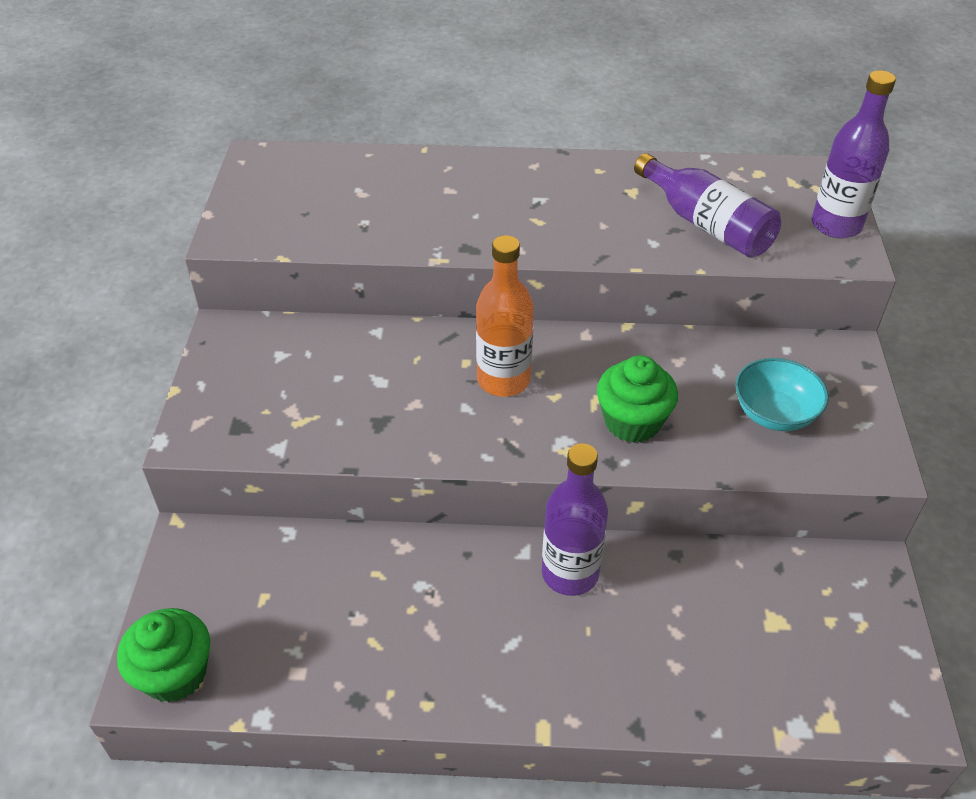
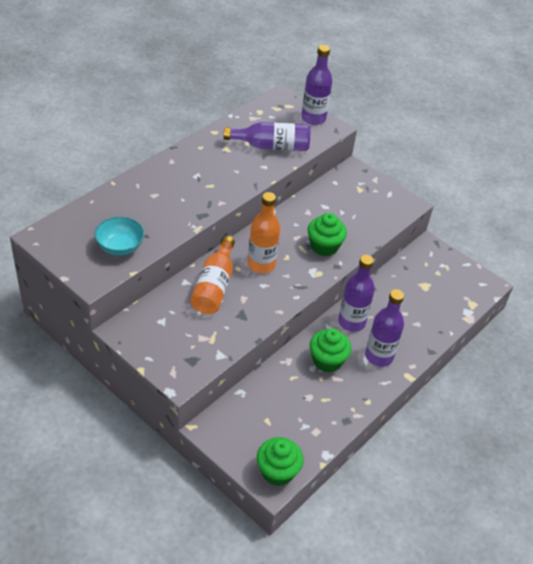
camera: 55 degrees left, 0 degrees up
turquoise bowl [735,358,829,431] -> turquoise bowl moved to [94,217,145,256]
none -> orange bottle [190,236,235,314]
none -> green cupcake [310,328,352,373]
none -> purple bottle [365,289,404,367]

